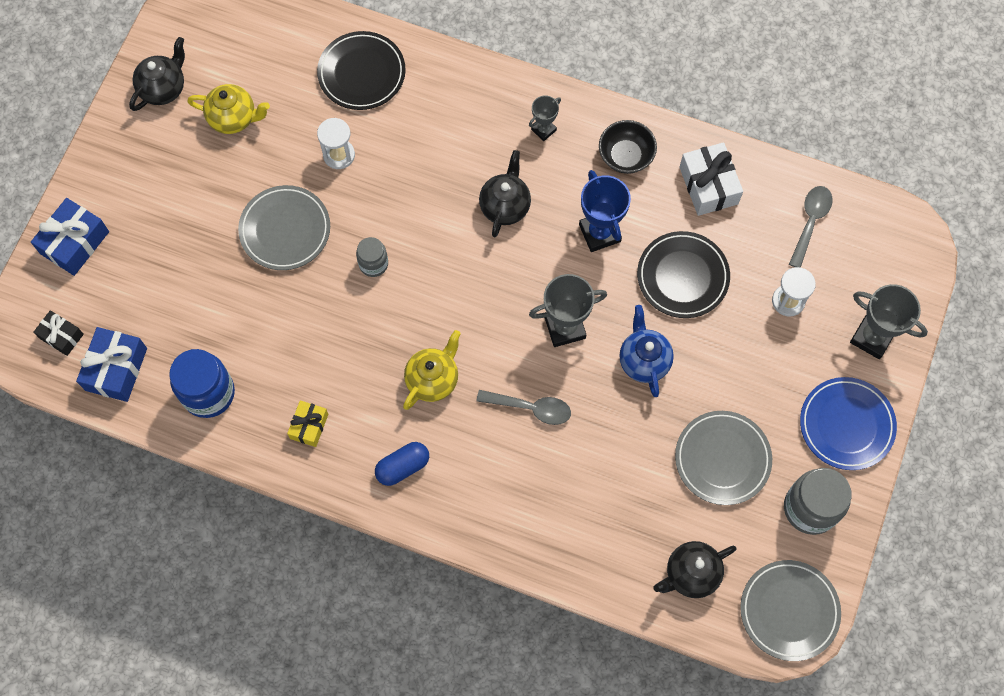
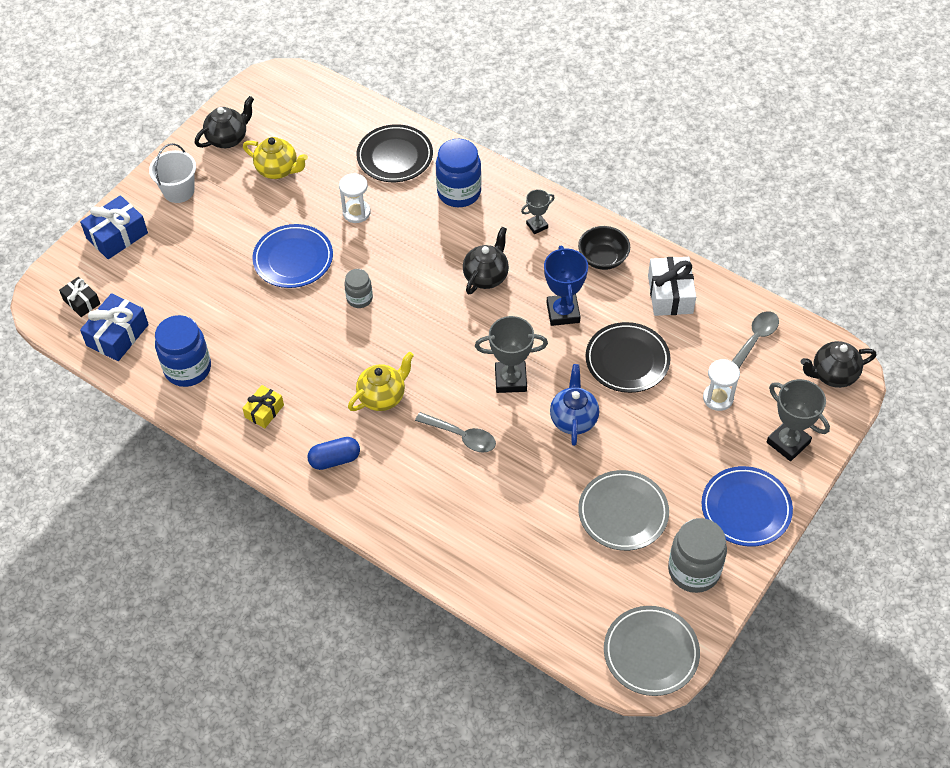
camera: 15 degrees right, 15 degrees down
grey plate [238,185,330,270] -> blue plate [252,224,333,288]
black teapot [654,541,737,598] -> black teapot moved to [801,341,877,388]
none -> white bucket [149,143,196,203]
none -> blue jar [436,139,482,207]

